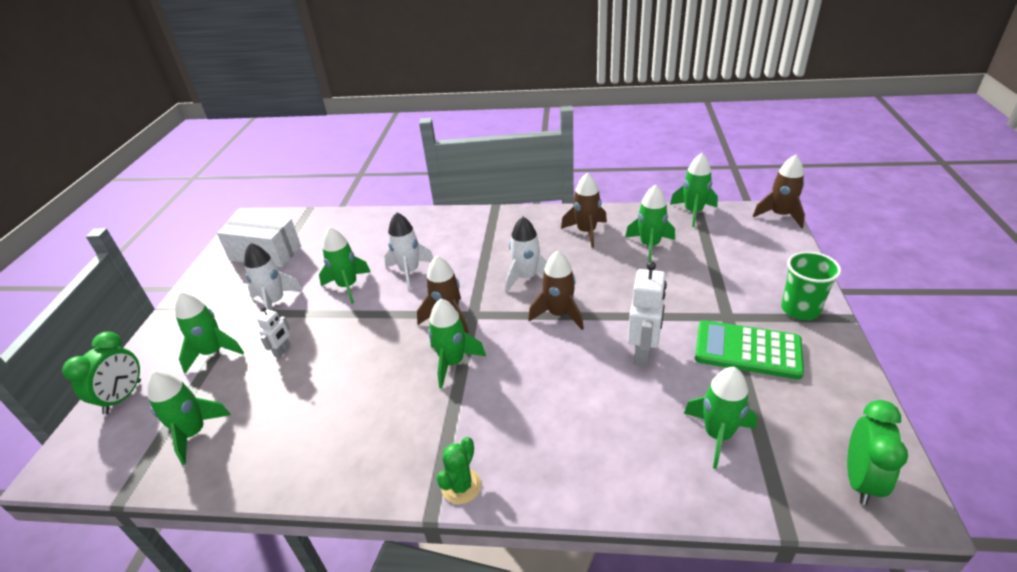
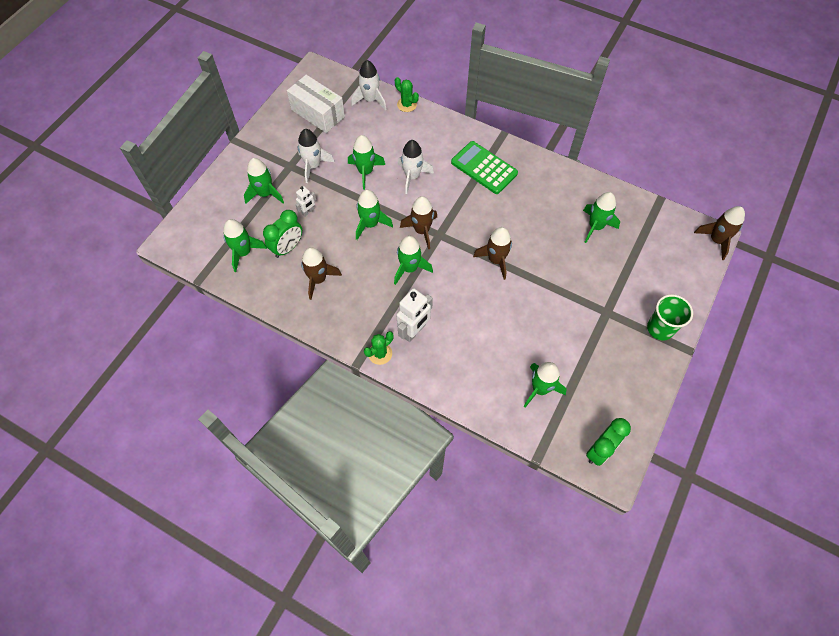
camera: 20 degrees right, 25 degrees up
green clock [62,332,141,414] -> green clock moved to [263,210,302,258]
white rocket [505,216,547,293] -> white rocket moved to [351,60,387,110]
brown rocket [561,173,607,248] -> brown rocket moved to [301,247,342,300]
white robot [628,261,667,366] -> white robot moved to [396,288,433,342]
green rocket [670,153,718,227] -> green rocket moved to [356,189,393,240]
green calculator [695,320,804,379] -> green calculator moved to [451,141,518,194]
none -> green cactus [395,77,419,112]

